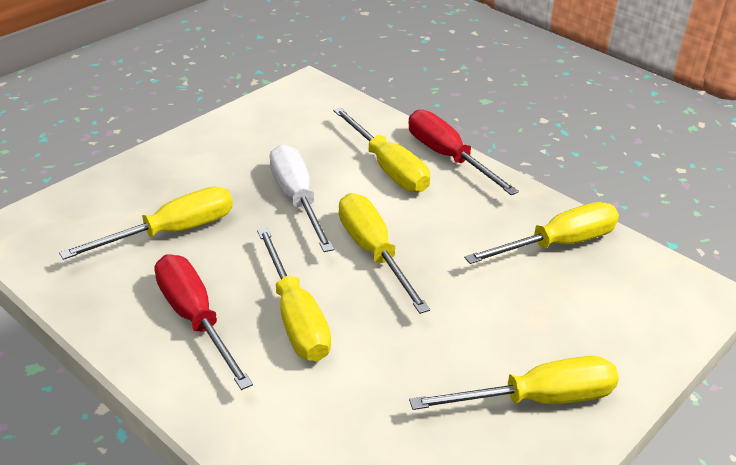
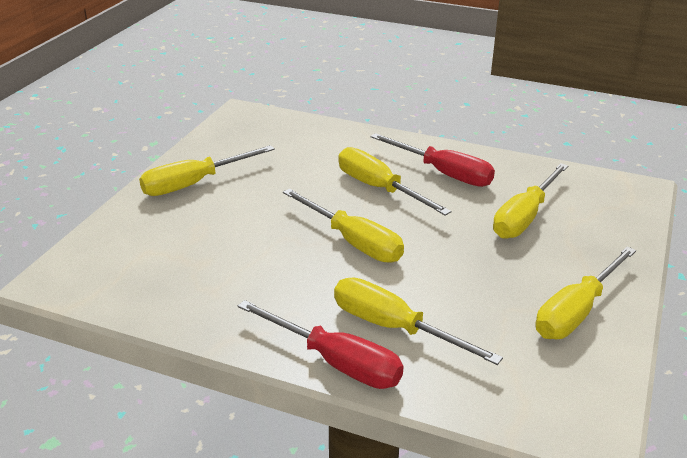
camera: 160 degrees right, 5 degrees down
white screwdriver [270,144,334,252] -> none
yellow screwdriver [464,202,619,264] -> yellow screwdriver moved to [535,247,636,339]

